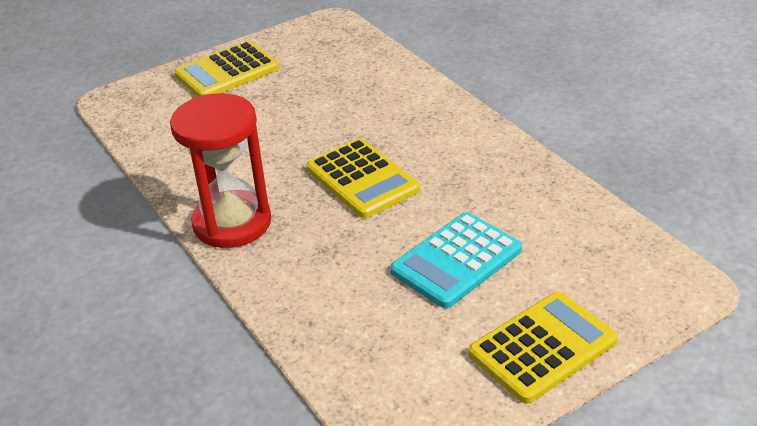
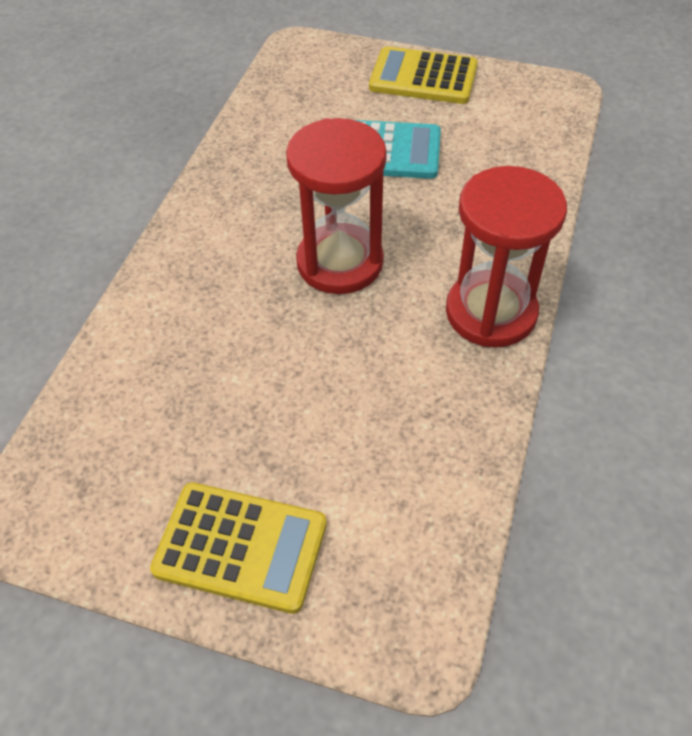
camera: 130 degrees left, 15 degrees up
yellow calculator [306,138,420,218] -> red hourglass [286,118,387,294]

